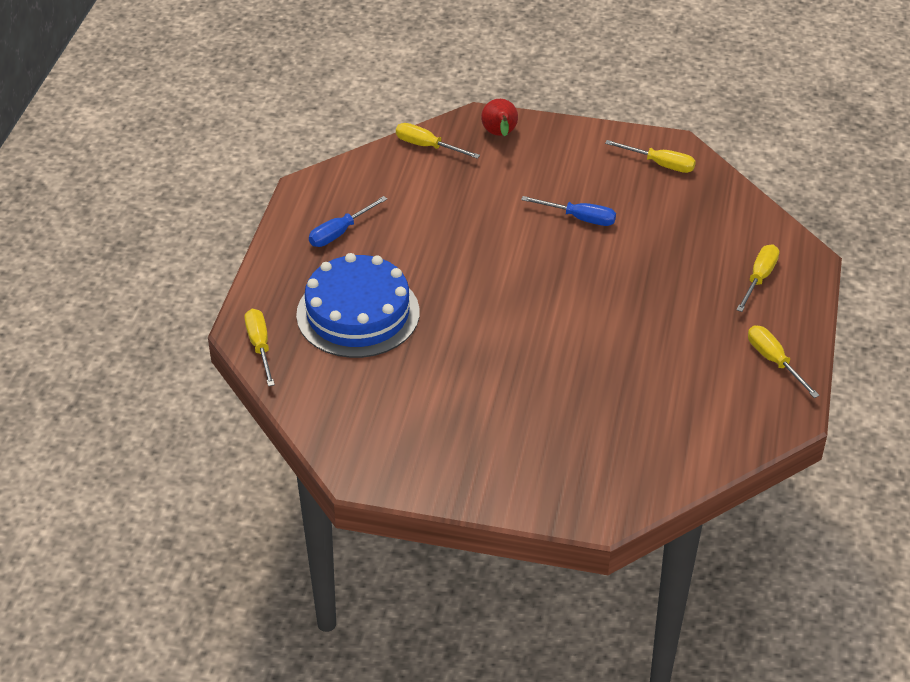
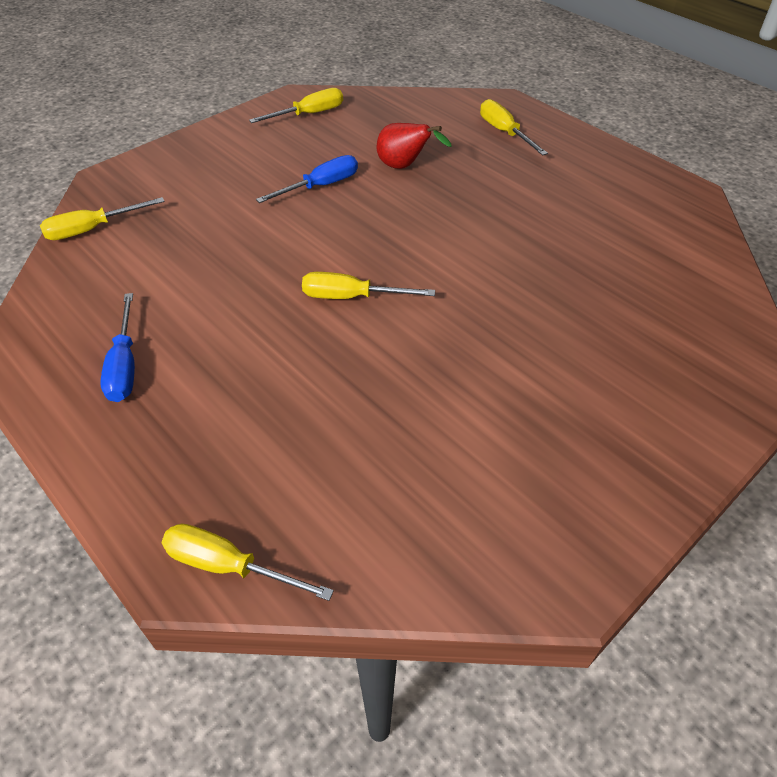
camera: 55 degrees left, 5 degrees up
blue cake [296,253,420,358] -> none
red pear [481,99,518,136] -> red pear moved to [376,123,451,169]
yellow screwdriver [748,325,820,398] -> yellow screwdriver moved to [302,272,435,299]

